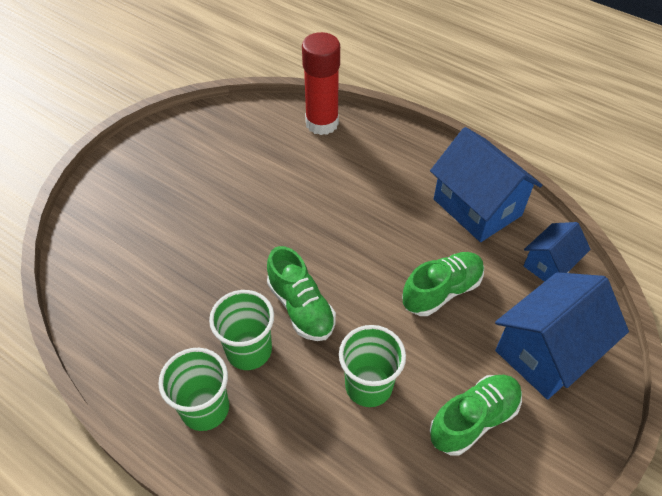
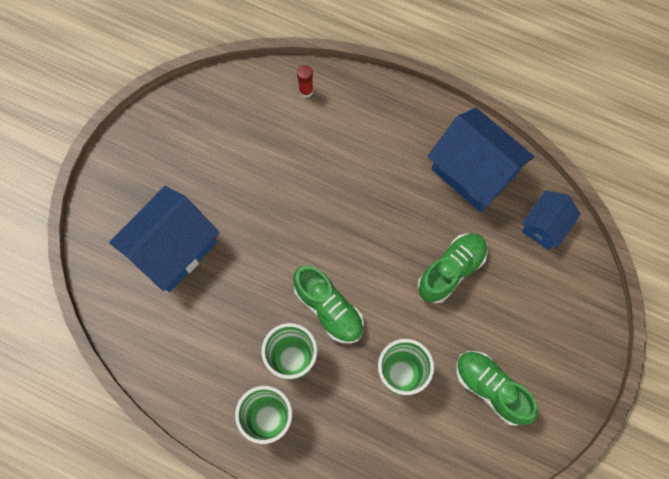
camera: 10 degrees left, 20 degrees up
red glue stick [302,32,340,135] -> red glue stick [297,65,313,98], size x0.42
green shoe [430,375,522,456] -> green shoe turned 90 degrees counterclockwise [456,351,538,426]
blue house [495,272,629,400] -> blue house moved to [109,186,219,292]

